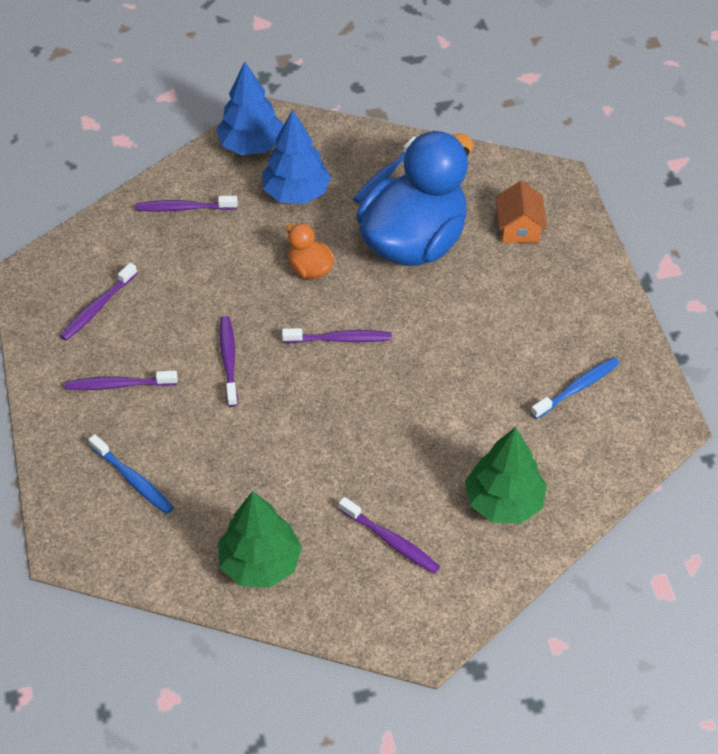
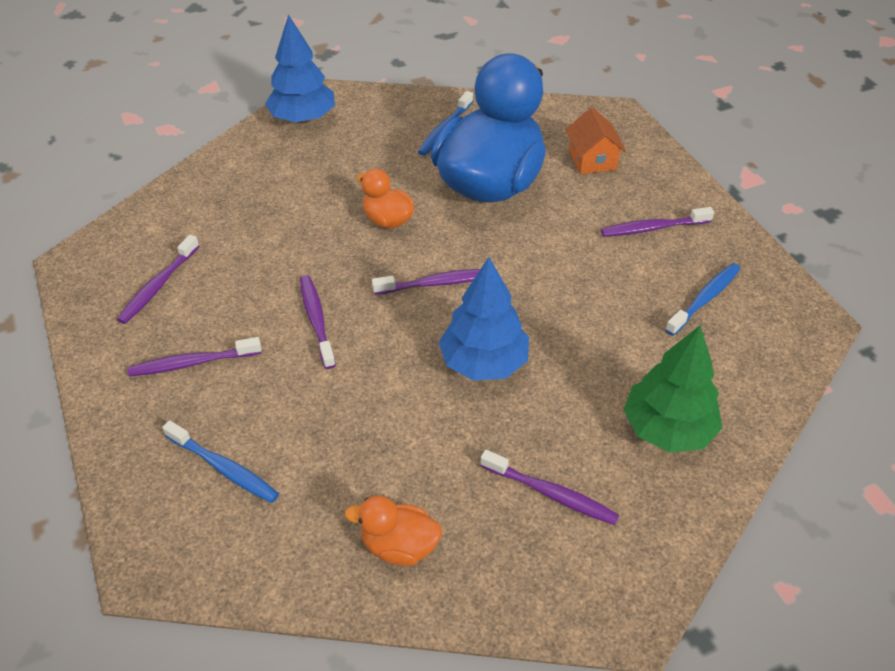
camera: 10 degrees left, 5 degrees down
purple toothbrush [135,196,238,212] -> purple toothbrush moved to [601,207,714,237]
green tree [218,491,302,588] -> orange duck [345,496,442,566]
blue tree [262,109,331,204] -> blue tree moved to [439,257,529,381]

